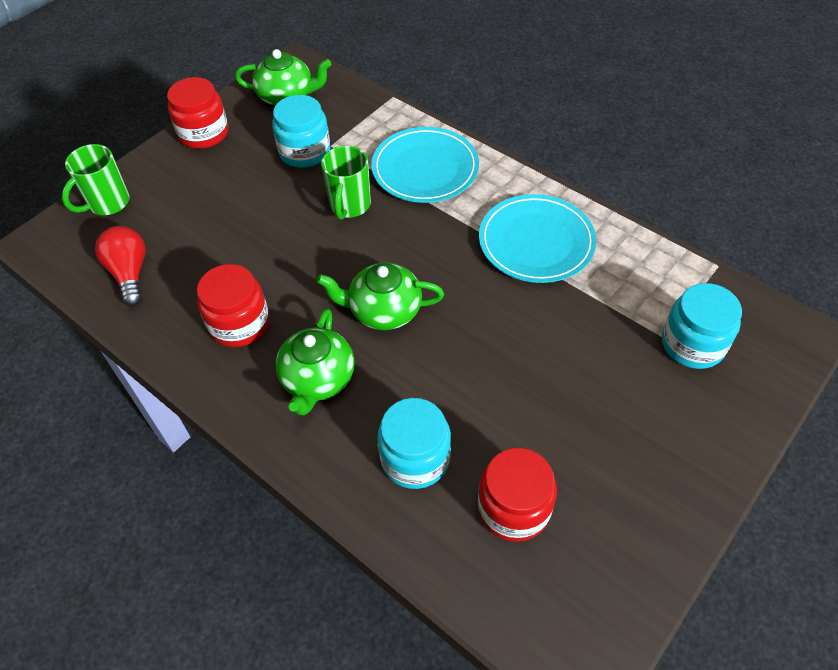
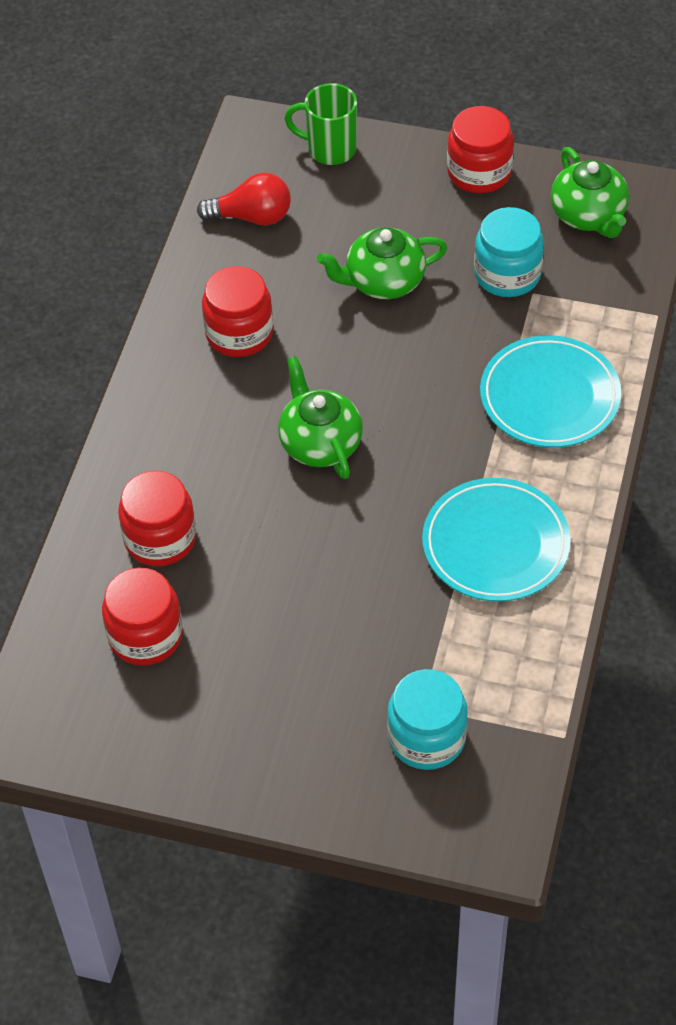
camera: 65 degrees right, 0 degrees up
red light bulb [95,226,146,307] -> red light bulb turned 45 degrees clockwise [197,173,291,226]
green teapot [275,309,355,416] -> green teapot moved to [317,227,447,299]
green mug [321,146,371,220] -> none
turquoise jar [377,398,451,489] -> red jar [118,471,196,566]

